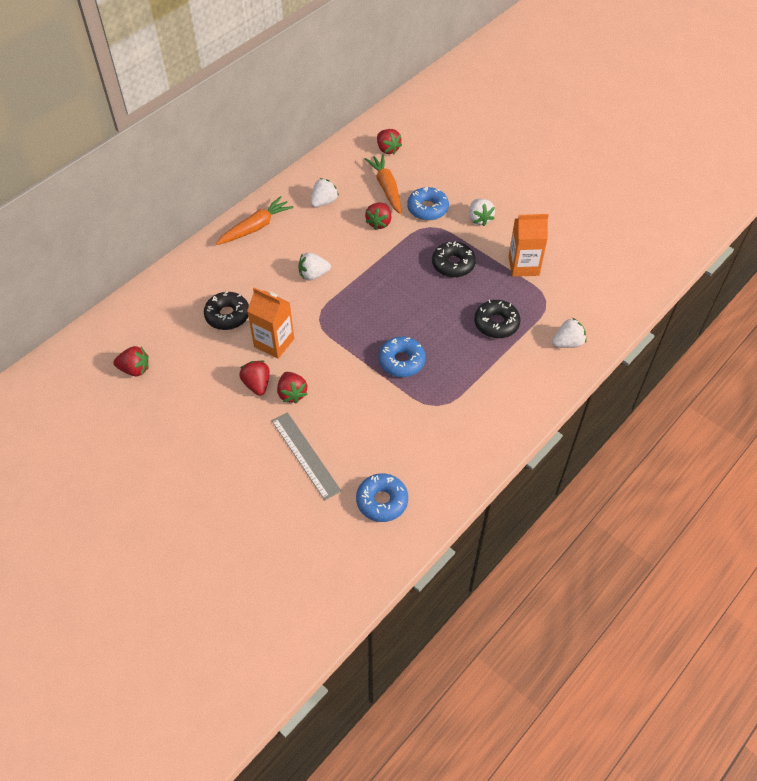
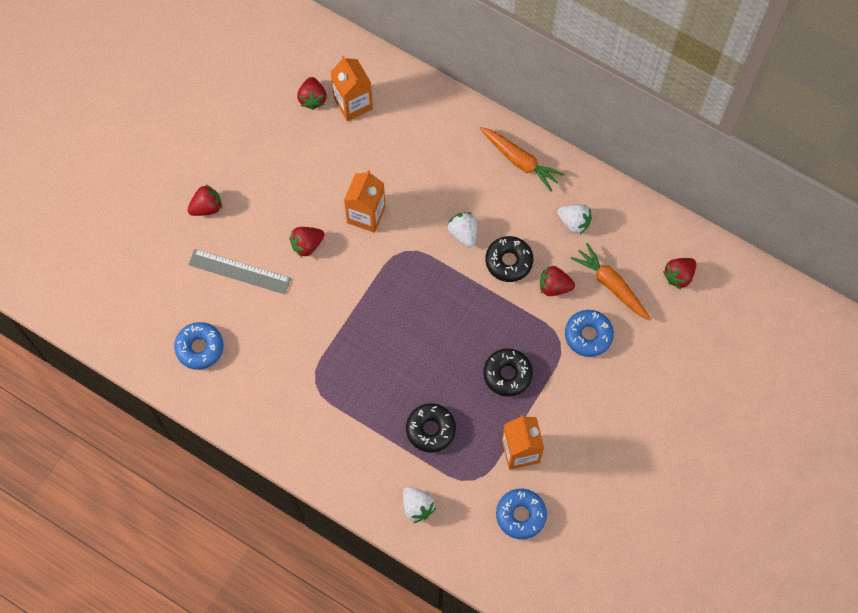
camera: 80 degrees right, 15 degrees up
black donut [204,291,249,330] -> black donut moved to [486,236,533,282]
red strawberry [239,361,270,396] -> red strawberry moved to [188,184,222,216]
grey ruler [272,412,341,500] -> grey ruler turned 60 degrees clockwise [188,249,291,294]
orange carrot [365,154,402,214] -> orange carrot turned 105 degrees counterclockwise [571,243,651,321]
blue donut [379,337,426,377] -> blue donut moved to [496,489,547,539]
white strawberry [469,199,495,226] -> none
none -> orange carton [331,56,373,121]

